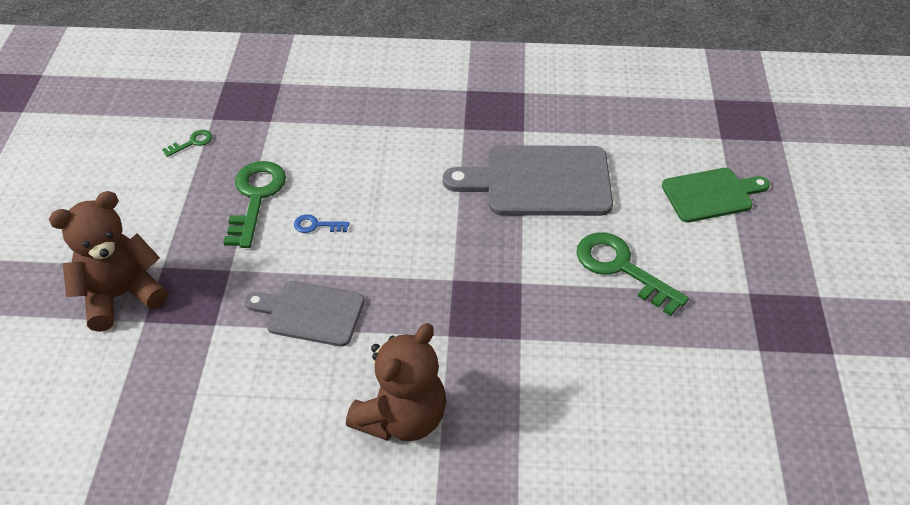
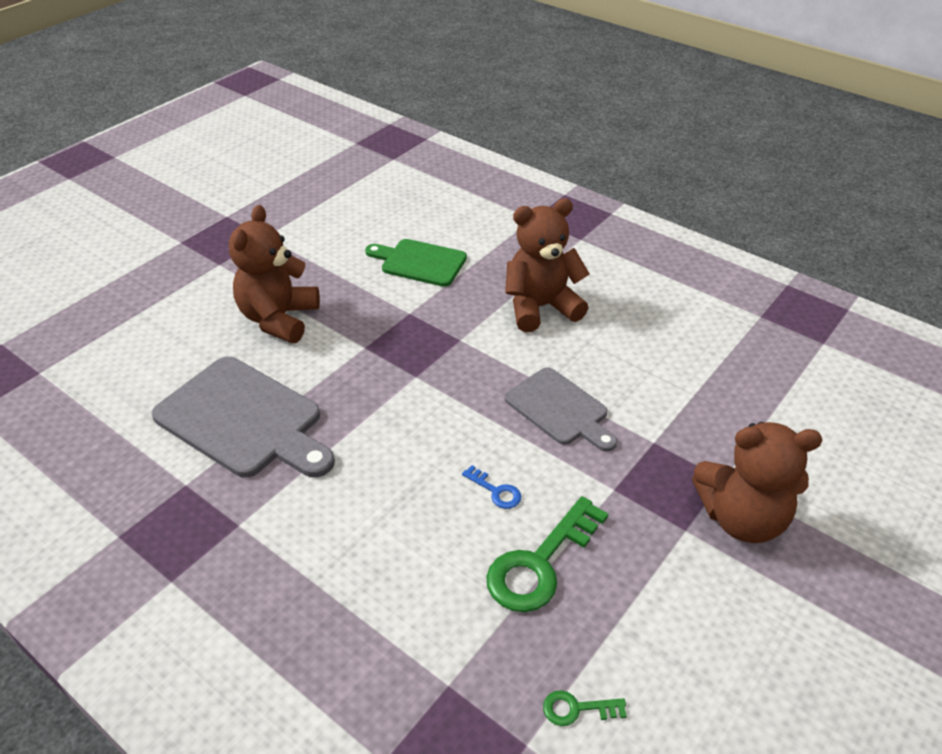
camera: 145 degrees left, 5 degrees down
green key [576,232,689,316] -> brown teddy bear [229,205,320,343]
green cutting board [662,168,770,223] -> green cutting board moved to [365,239,467,287]

